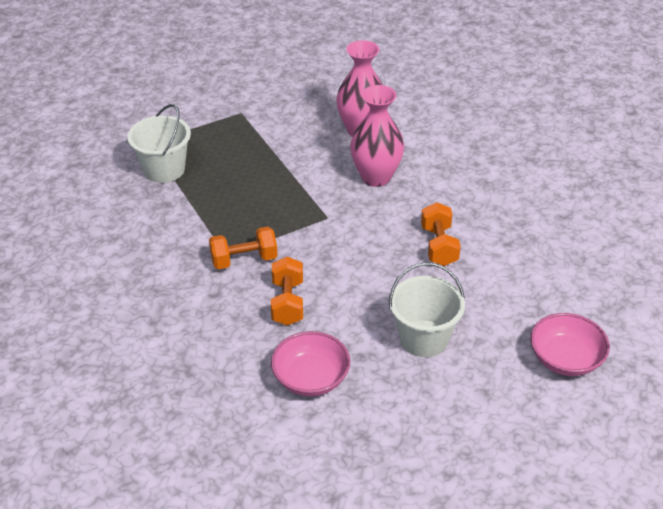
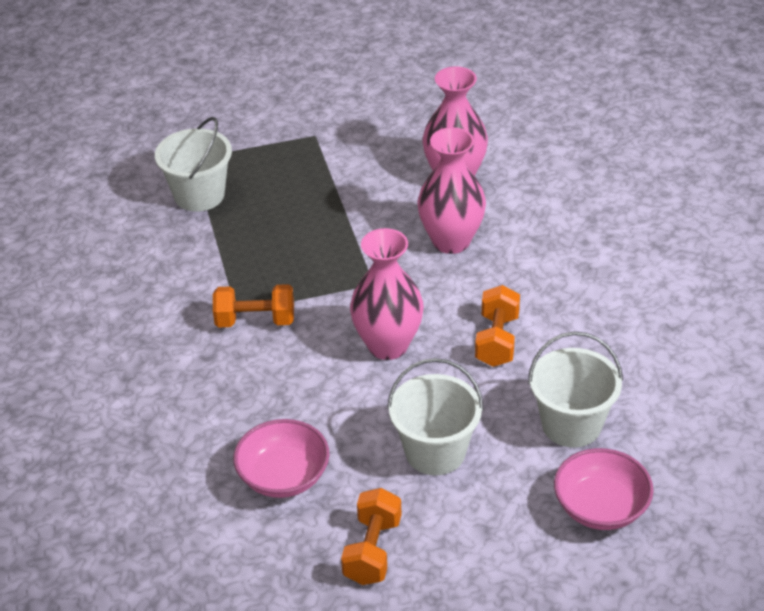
camera: 15 degrees right, 0 degrees up
orange dumbbell [271,257,303,326] -> orange dumbbell moved to [341,488,402,585]
none -> pink vase [350,228,424,360]
none -> white bucket [528,332,623,448]

